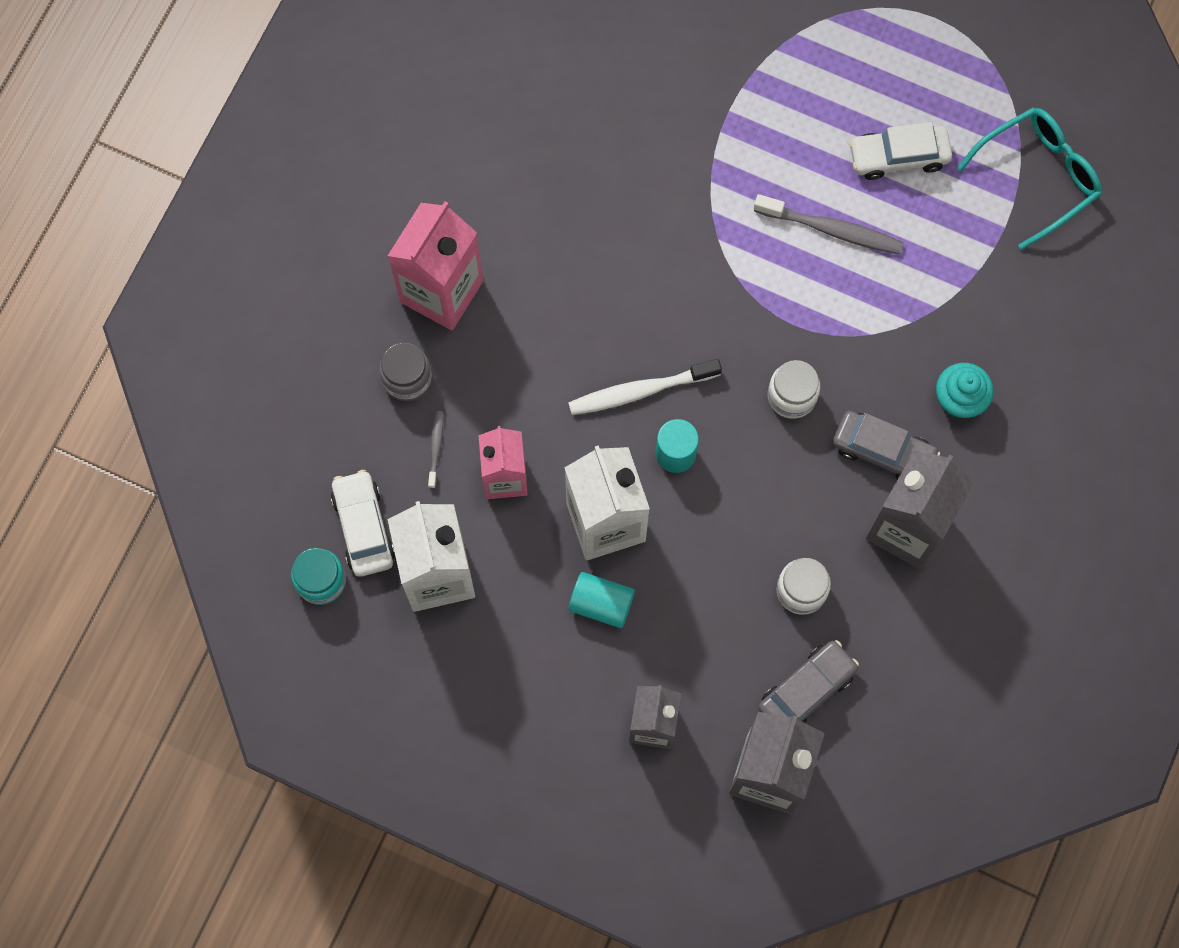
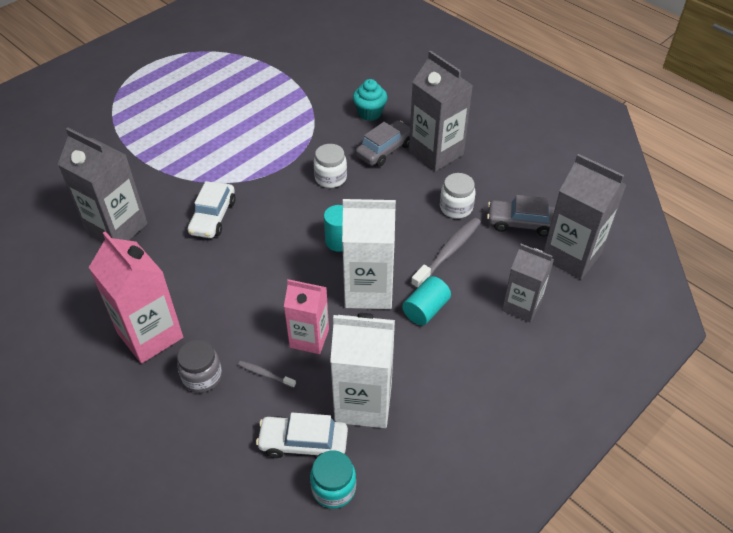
camera: 70 degrees left, 25 degrees down
white toothbrush [568,359,722,415] -> none
grey toothbrush [754,194,903,254] -> grey toothbrush moved to [411,217,481,289]
grey car [758,640,859,723] -> grey car turned 60 degrees counterclockwise [487,195,555,236]
white car [849,122,952,180] -> white car moved to [188,181,236,238]
turquoise glasses [957,107,1102,250] -> none
none -> grey carton [58,128,148,242]

